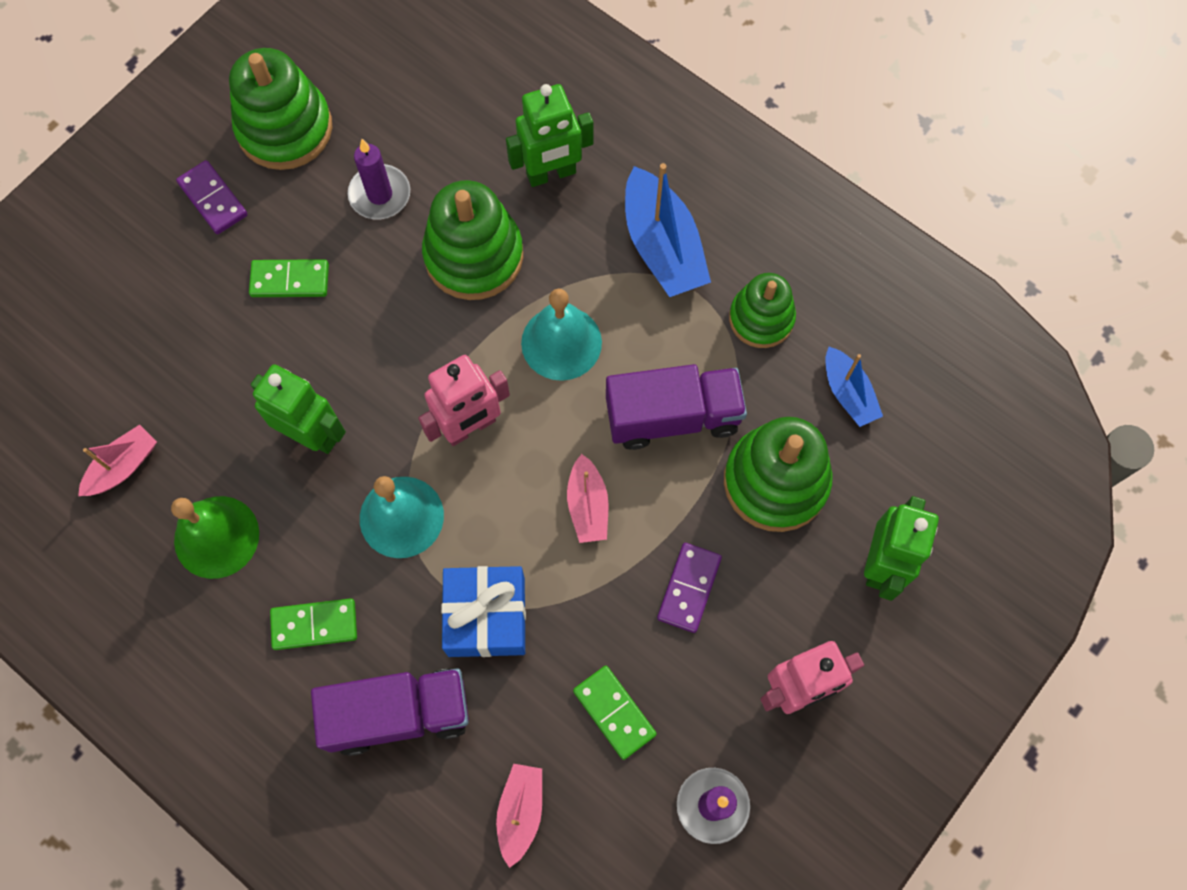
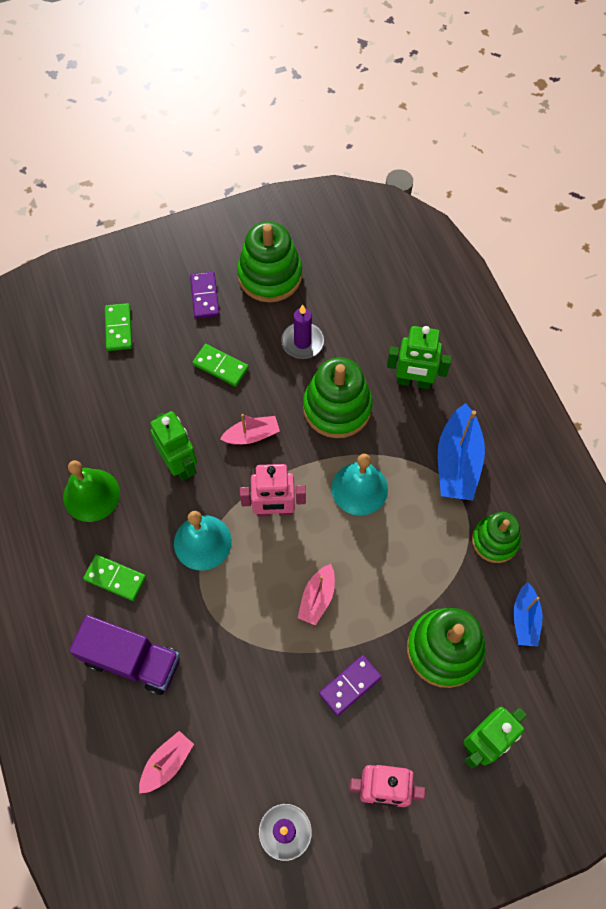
camera: 30 degrees right, 5 degrees down
pink boat [78,424,157,496] -> pink boat moved to [220,414,280,445]
blue gift [441,566,526,657] -> none
green domino [573,666,657,760] -> green domino moved to [105,303,132,351]
purple truck [606,364,747,450] -> none

